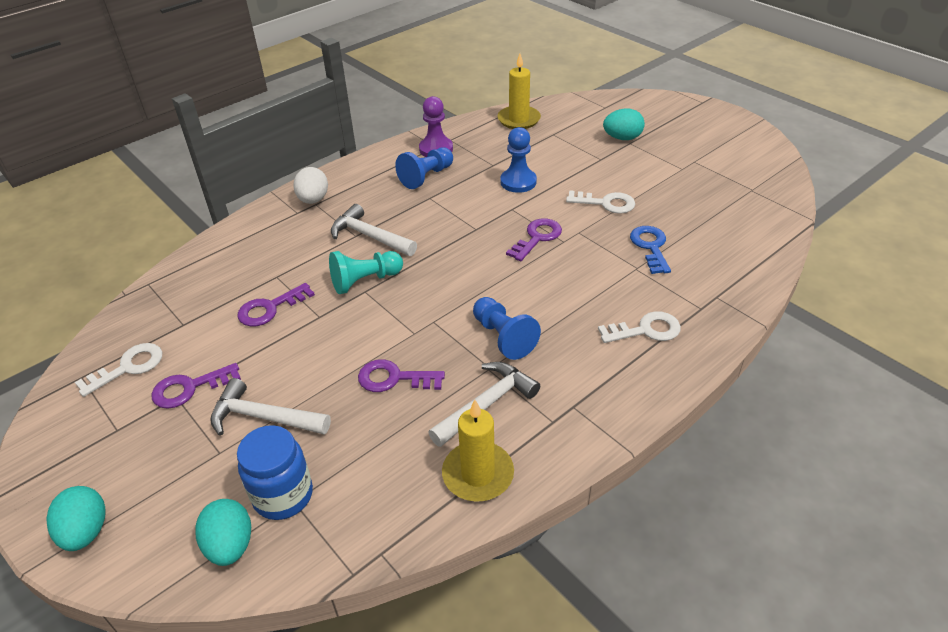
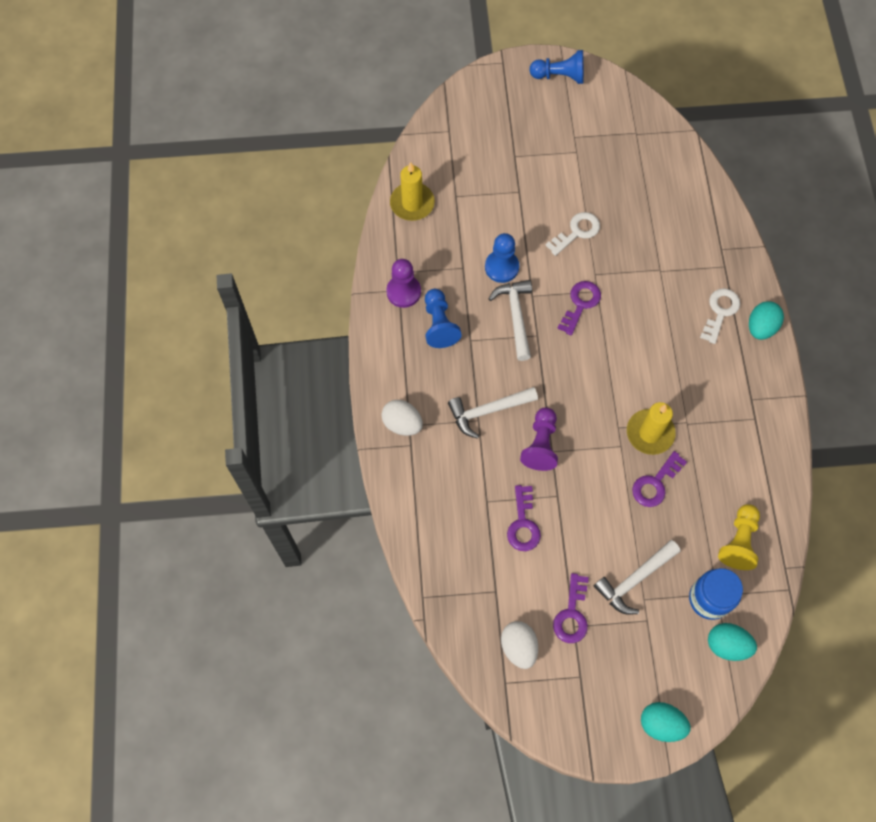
camera: 55 degrees left, 25 degrees up
white key [75,343,162,397] -> white egg [501,621,538,669]
turquoise pawn [329,251,403,294] -> purple pawn [520,408,558,471]
white hammer [428,362,540,447] -> white hammer moved to [488,280,532,361]
yellow candle [442,400,514,502] -> yellow candle moved to [627,402,676,455]
blue pawn [473,297,541,360] -> blue pawn moved to [529,50,584,84]
purple key [506,219,562,261] -> purple key turned 45 degrees clockwise [557,281,601,336]
turquoise egg [603,108,645,140] -> turquoise egg moved to [749,301,784,340]
blue key [630,226,671,274] -> none
none -> yellow pawn [718,504,760,570]

